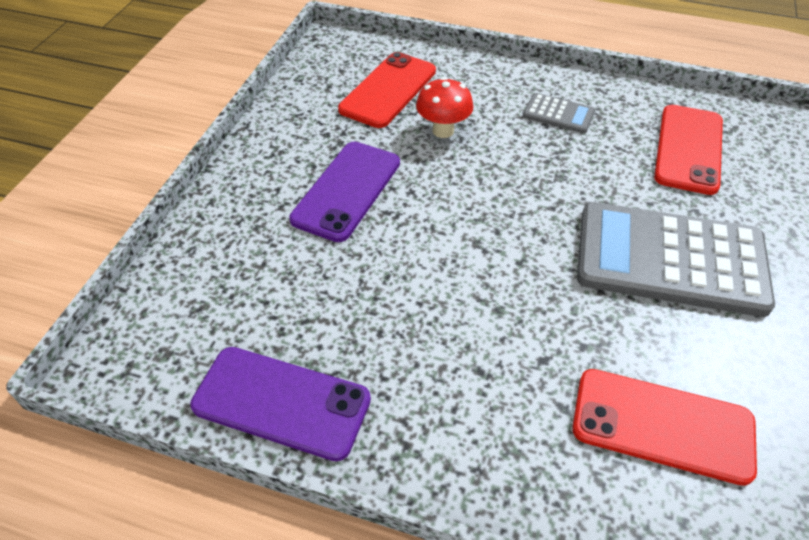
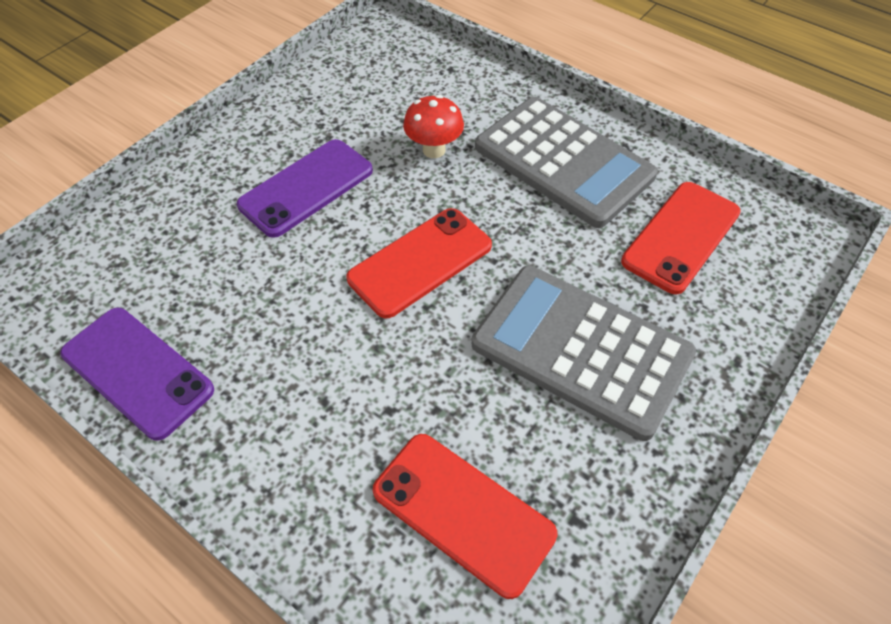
camera: 20 degrees right, 5 degrees up
red phone [338,52,436,128] -> red phone moved to [346,208,492,319]
grey calculator [523,93,595,133] -> grey calculator [475,97,658,228], size x2.28

